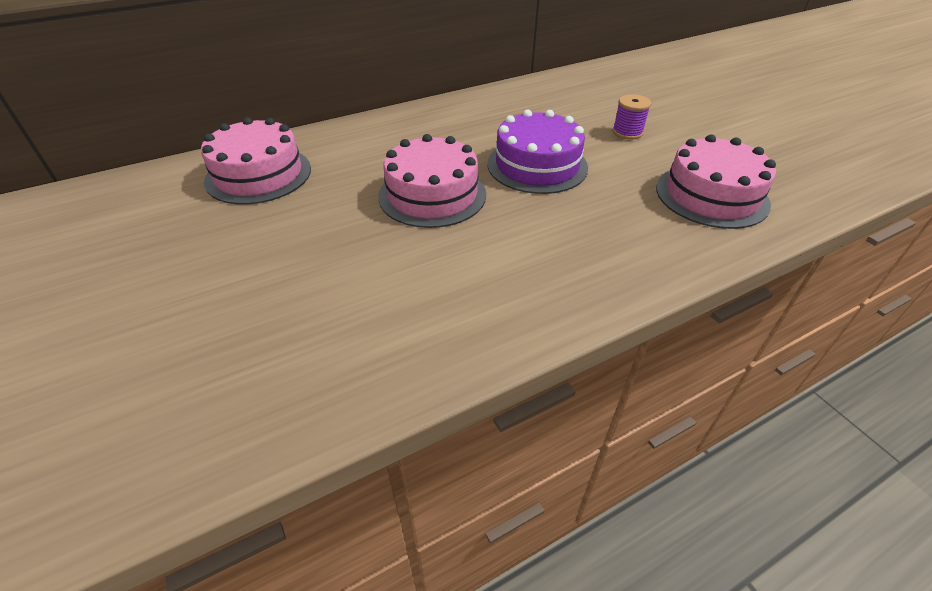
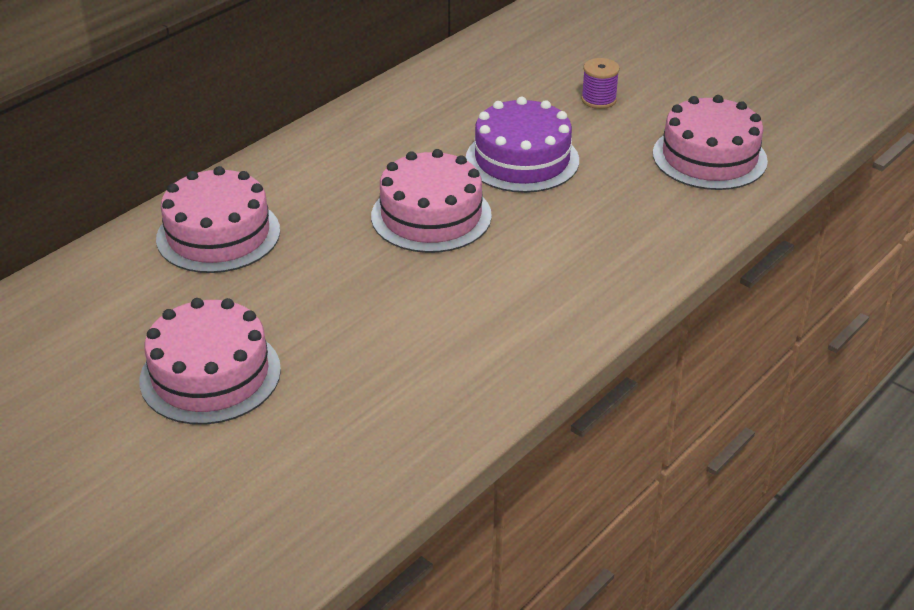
camera: 20 degrees left, 5 degrees down
none -> pink cake [140,298,281,425]

